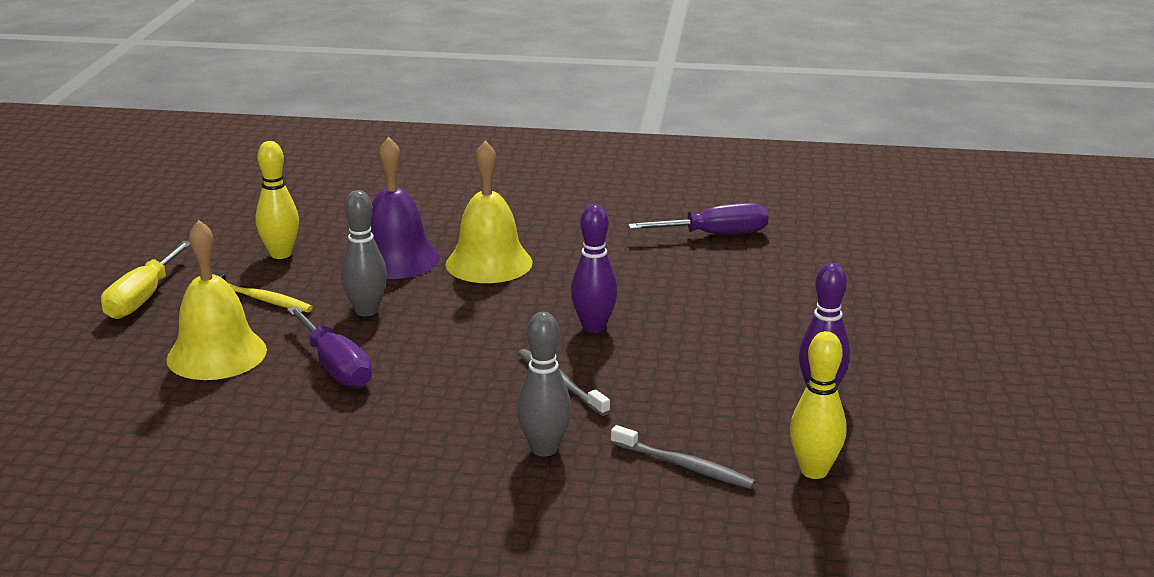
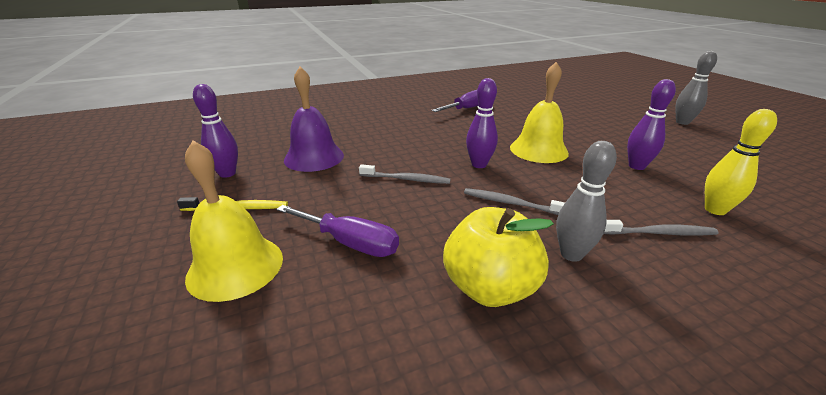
camera: 30 degrees left, 5 degrees up
yellow screwdriver [101,241,190,319] -> none
yellow bowling pin [256,141,299,259] -> purple bowling pin [193,84,238,178]
grey bowling pin [341,190,387,316] -> grey bowling pin moved to [676,51,717,125]
yellow bell [446,141,533,283] -> yellow bell moved to [510,62,569,163]
none -> grey toothbrush [359,164,450,184]
none -> yellow apple [443,207,554,307]

